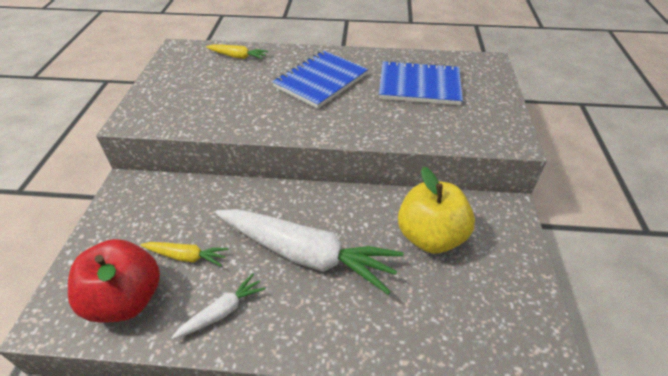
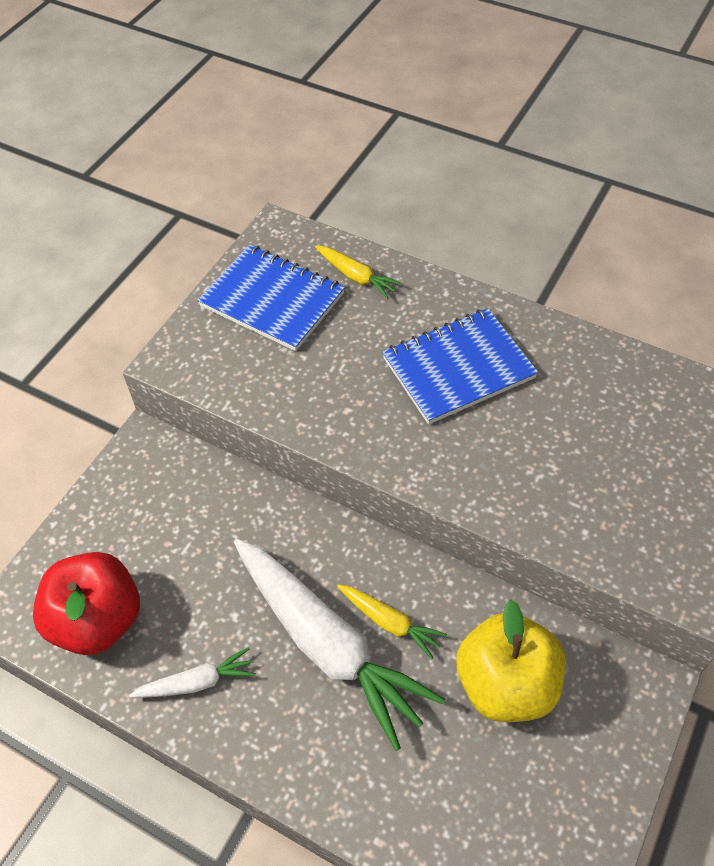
camera: 25 degrees right, 10 degrees up
yellow carrot [140,242,228,266] -> yellow carrot moved to [337,584,447,659]
blue notebook [379,60,463,105] -> blue notebook moved to [198,245,345,351]

